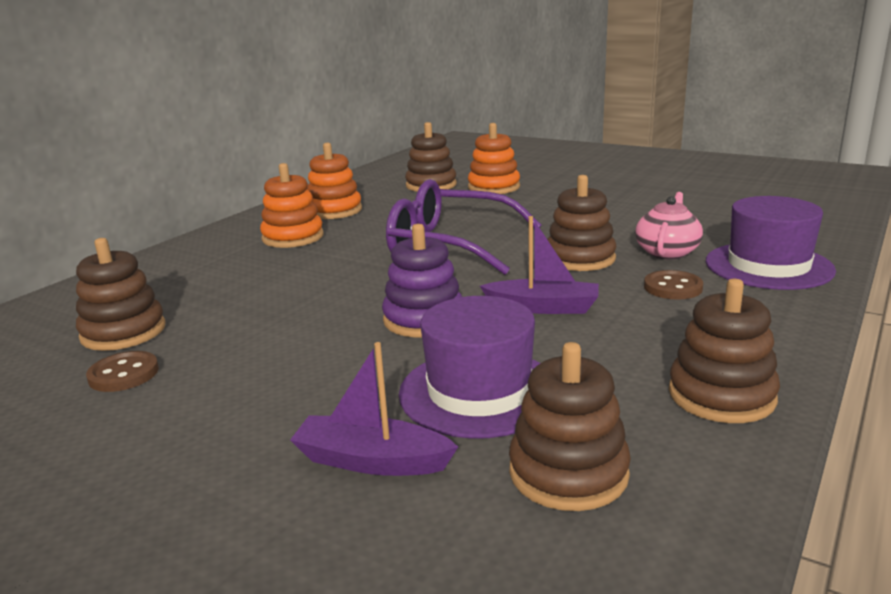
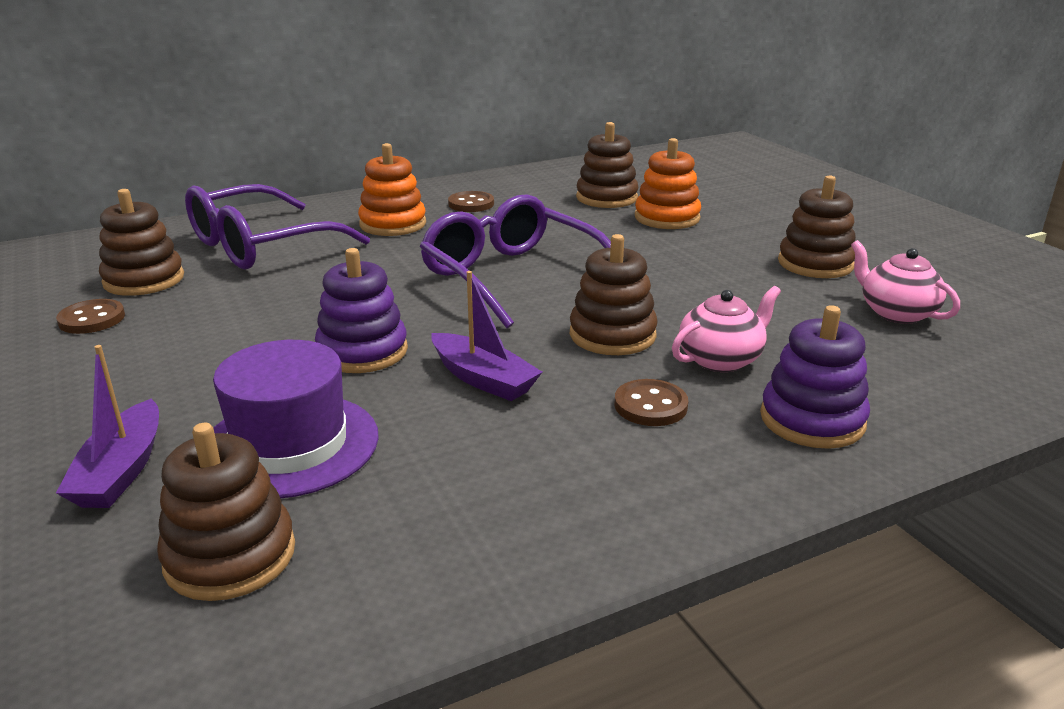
camera: 30 degrees right, 5 degrees up
purple boat [290,342,458,476] -> purple boat turned 135 degrees counterclockwise [56,345,159,508]
orange stacking toy [307,143,362,219] -> brown button [448,191,494,212]
brown stacking toy [669,279,780,423] -> brown stacking toy moved to [778,175,856,278]
purple hat [706,196,836,290] -> purple stacking toy [760,305,870,449]
none -> purple glasses [185,184,370,269]
none -> pink teapot [851,240,960,324]

